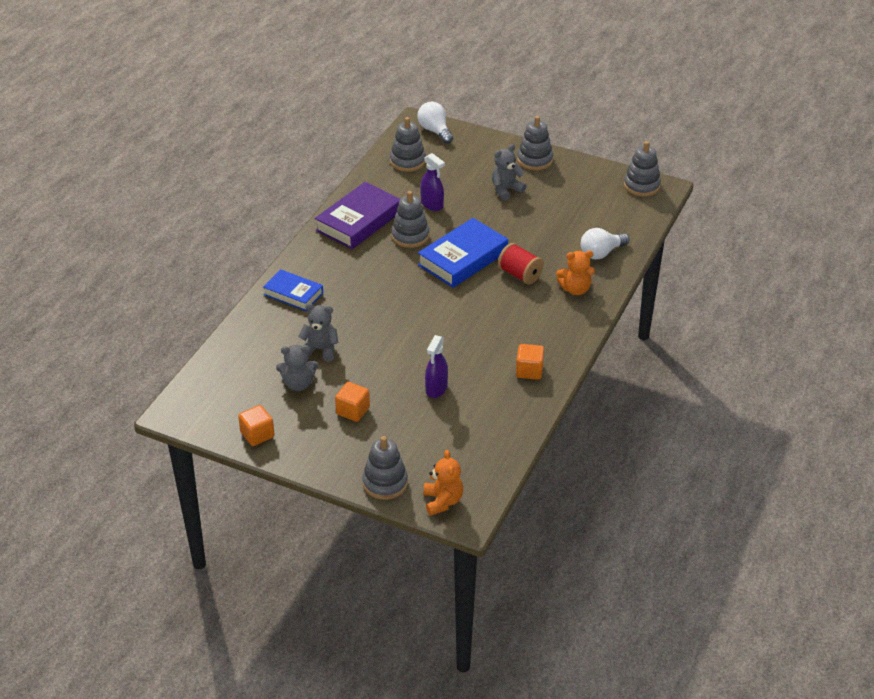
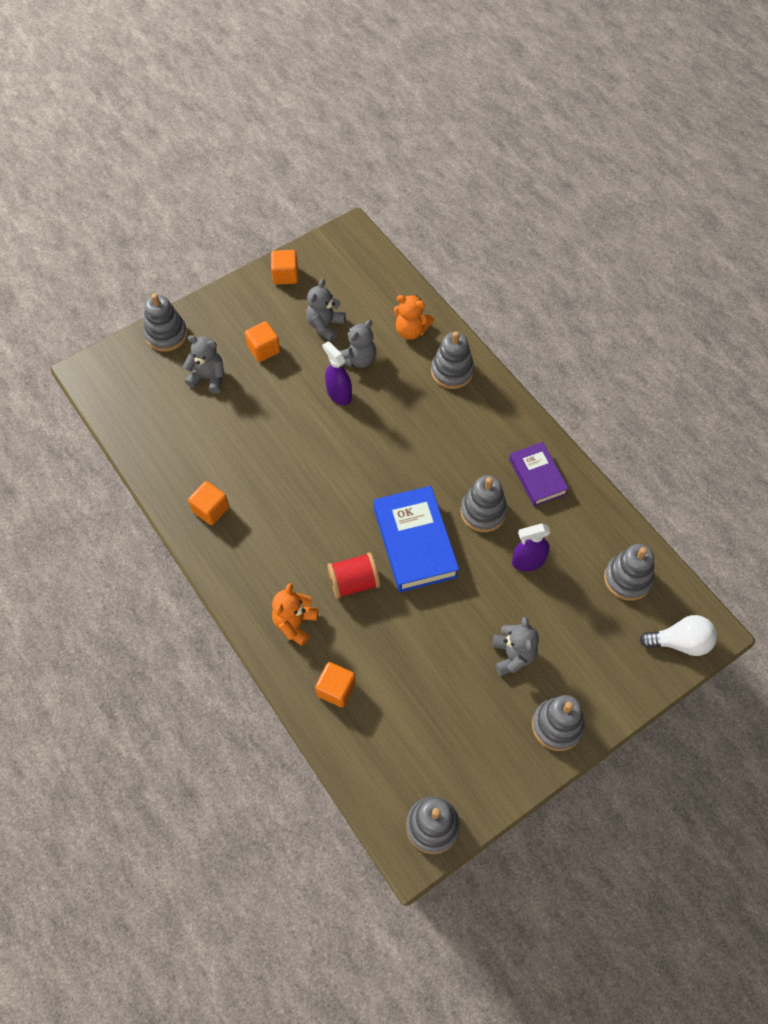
camera: 120 degrees right, 20 degrees up
blue book [263,269,323,311] -> grey stacking toy [431,331,474,389]
purple book [315,182,400,249] -> purple book [509,442,569,506], size x0.63
orange teddy bear [423,450,463,516] -> orange teddy bear moved to [394,295,434,340]
purple spray bottle [425,335,448,398] -> purple spray bottle moved to [322,341,352,405]
white light bulb [581,228,629,259] -> orange cube [315,662,356,707]
none -> grey teddy bear [183,335,224,394]

